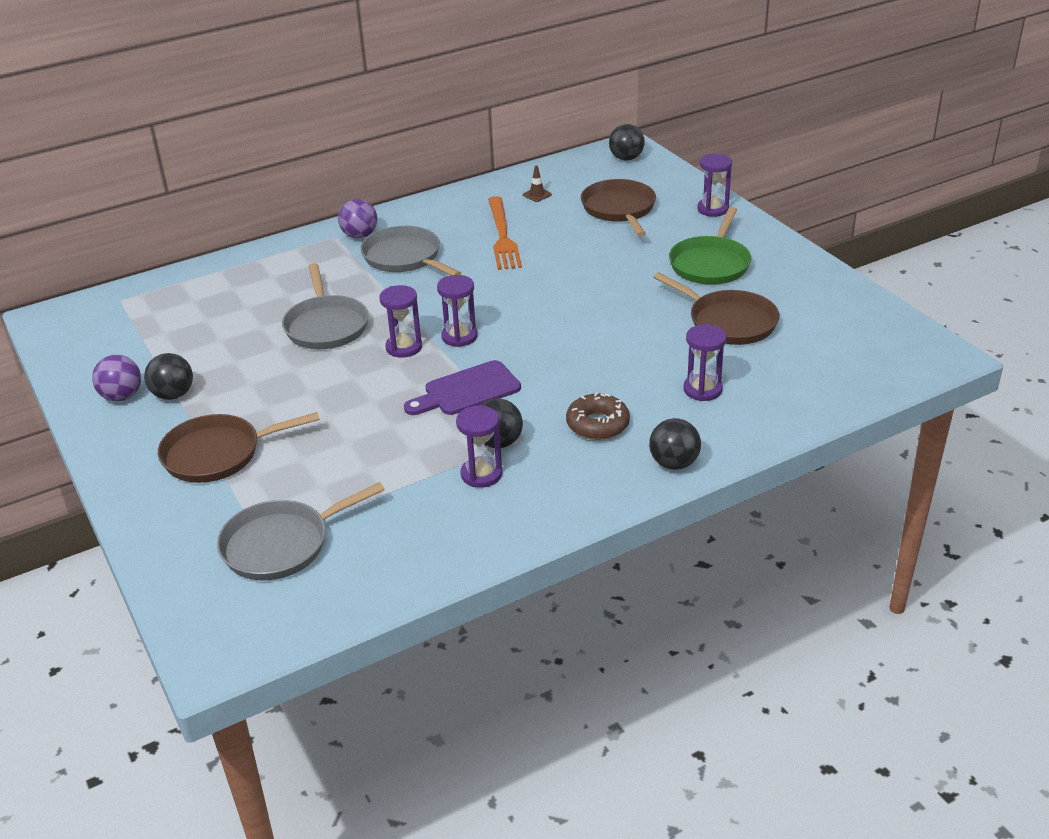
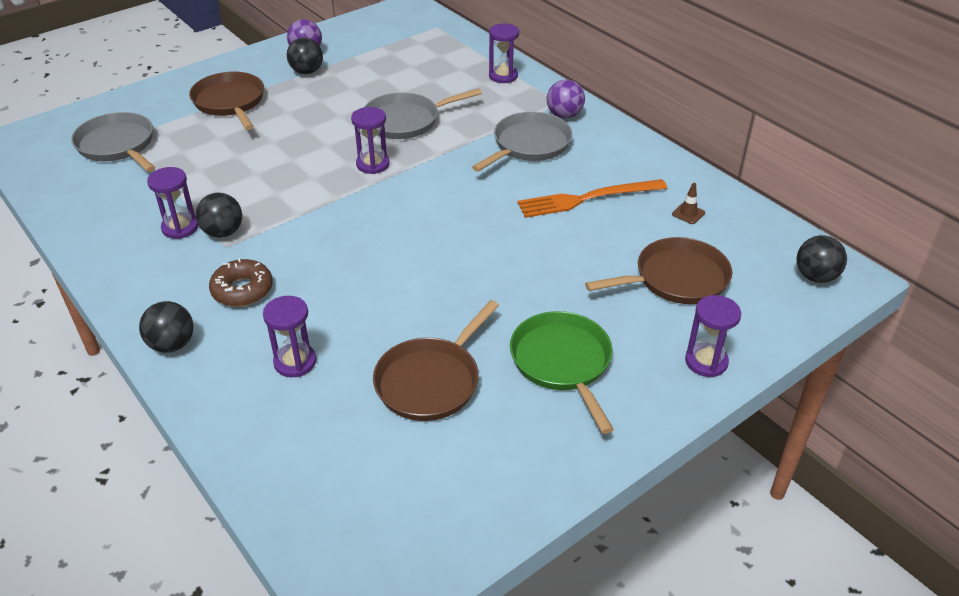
camera: 80 degrees right, 5 degrees up
purple cutting board [404,360,521,415] -> none
purple hourglass [437,275,478,347] -> purple hourglass moved to [489,23,519,83]
green pan [669,207,751,285] -> green pan turned 60 degrees clockwise [510,311,614,434]

